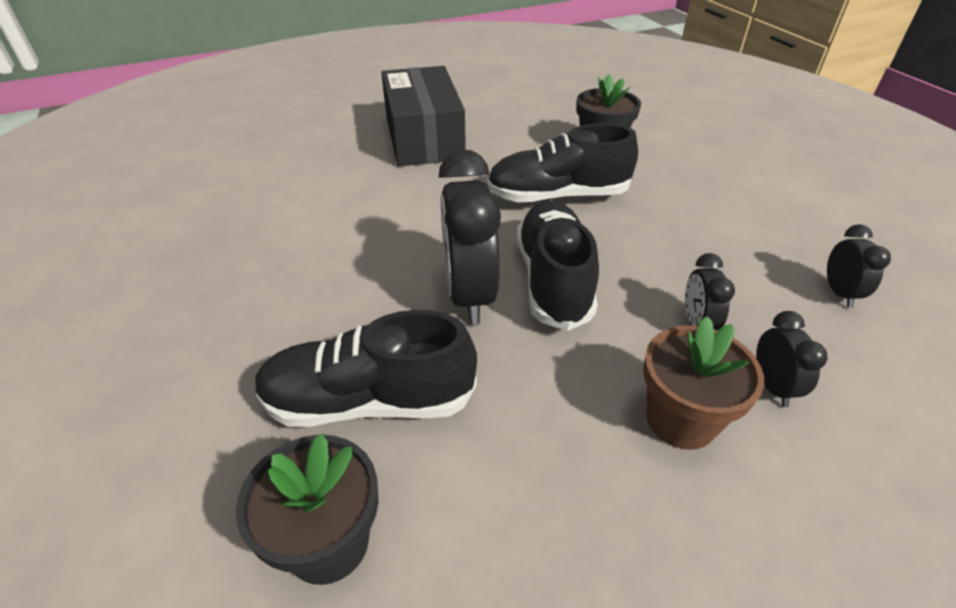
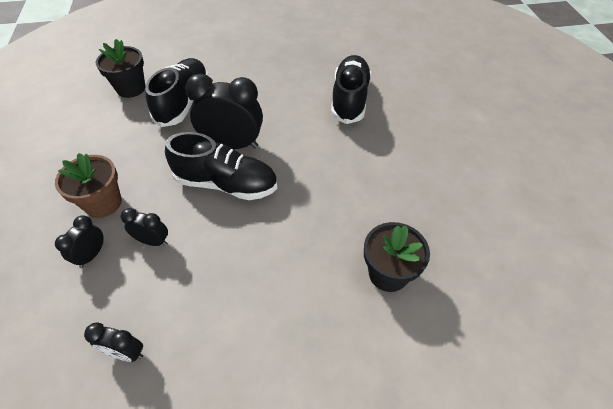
camera: 105 degrees right, 10 degrees up
black box [381,66,466,167] -> none
black shoe [487,123,638,203] -> black shoe moved to [331,55,372,124]
black clock [756,311,827,407] -> black clock turned 105 degrees clockwise [55,215,104,268]

